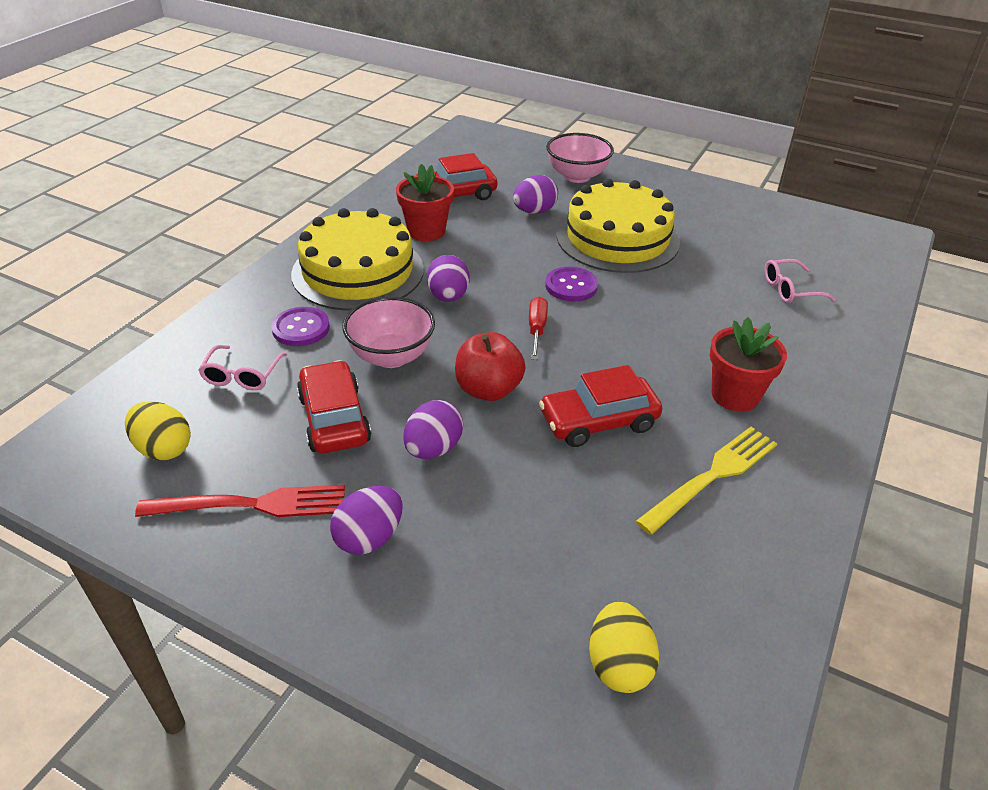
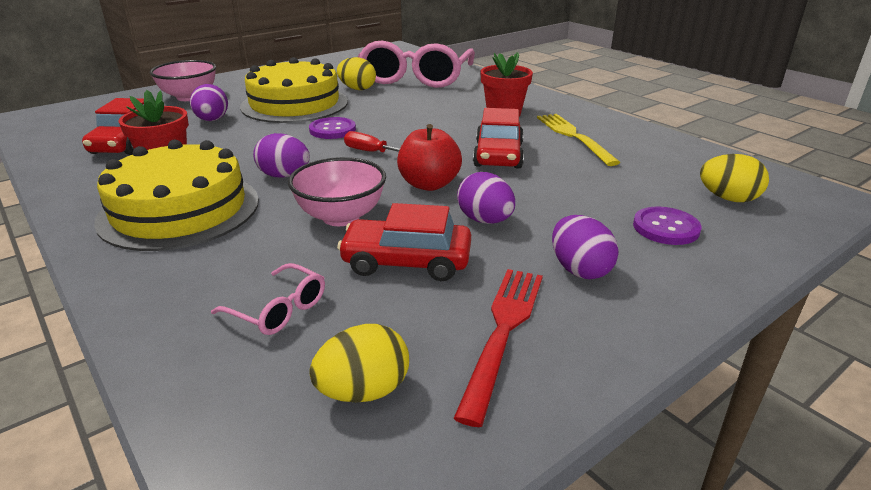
camera: 65 degrees left, 10 degrees down
purple button [271,307,330,346] -> purple button moved to [633,207,702,245]
pink glasses [765,259,836,303] -> pink glasses [358,41,475,88], size x2.41
none -> yellow egg [337,57,376,90]

